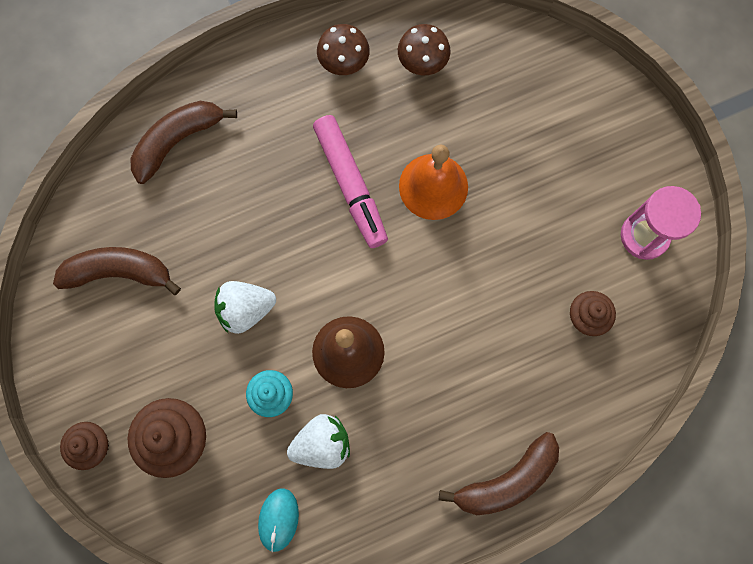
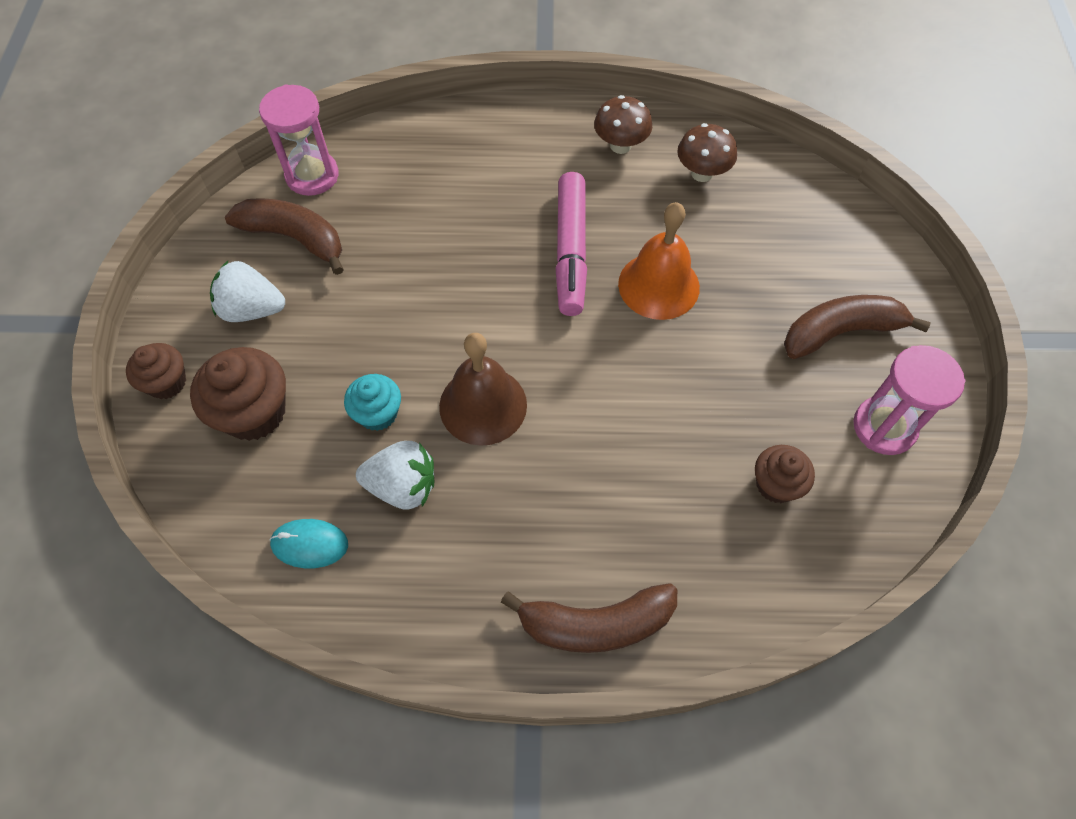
camera: 25 degrees right, 15 degrees down
brown banana [131,101,237,184] -> brown banana moved to [784,295,931,359]
white strawberry [214,281,276,334] -> white strawberry moved to [210,261,285,322]
turquoise mouse [258,488,299,552] -> turquoise mouse turned 60 degrees clockwise [270,519,348,568]
none -> pink hourglass [259,85,339,196]

